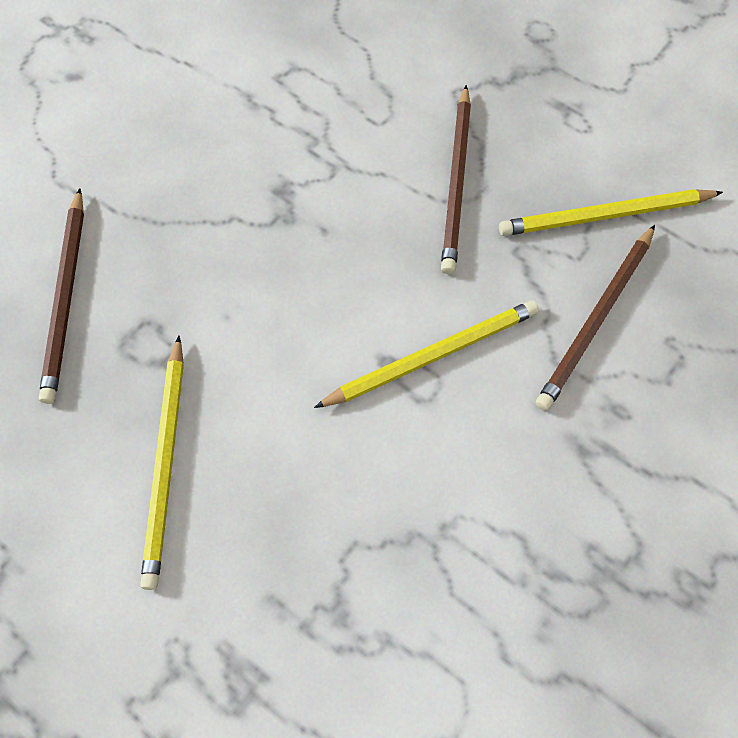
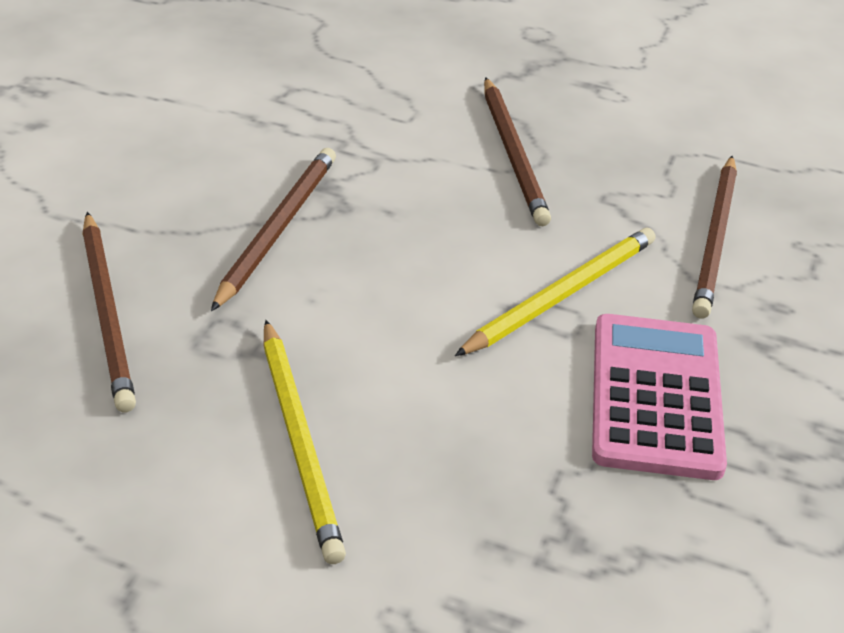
camera: 20 degrees left, 25 degrees down
yellow pencil [499,189,723,236] -> none
none -> brown pencil [211,148,336,311]
none -> pink calculator [592,314,727,480]

